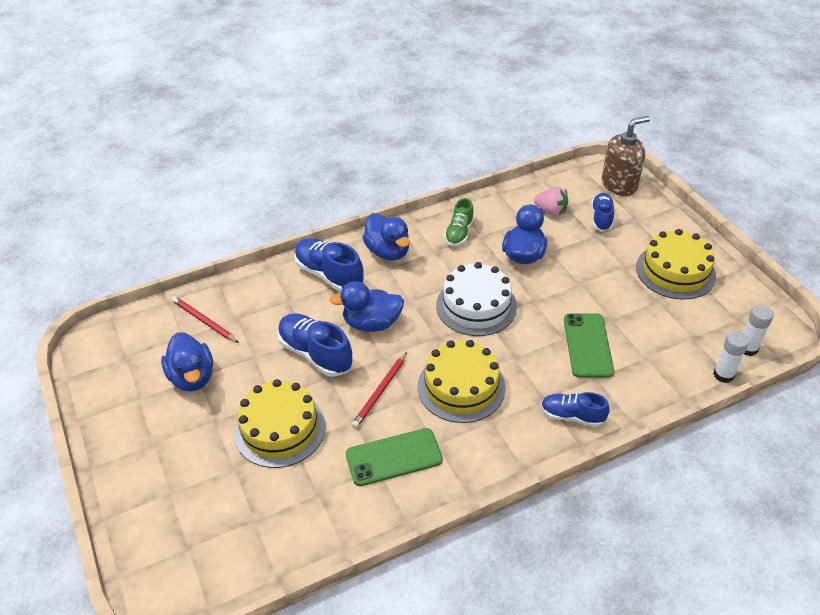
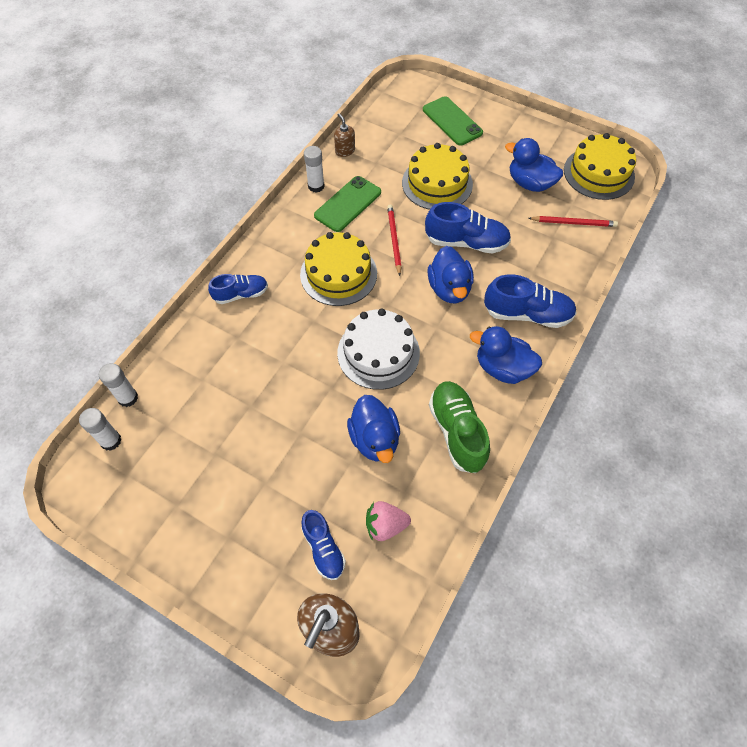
camera: 145 degrees right, 15 degrees up
blue duck [329,281,404,332] -> blue duck turned 120 degrees clockwise [427,246,474,303]
green shoe [444,198,474,246] -> green shoe [429,381,490,473], size x1.56
green phone [564,313,614,378] -> green phone moved to [423,96,483,146]
yellow cake [636,229,716,300] -> yellow cake moved to [564,133,636,200]
none -> white glue stick [304,146,325,193]
none -> brown soap dispenser [334,113,355,157]

